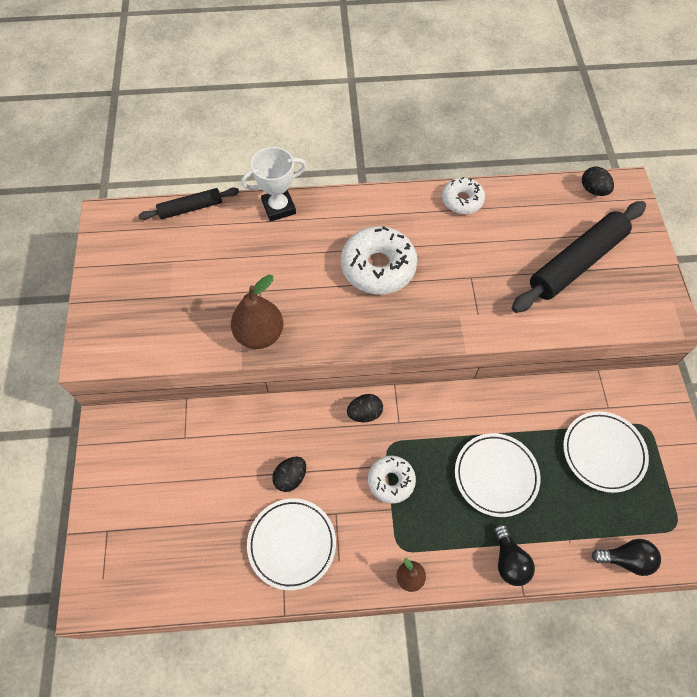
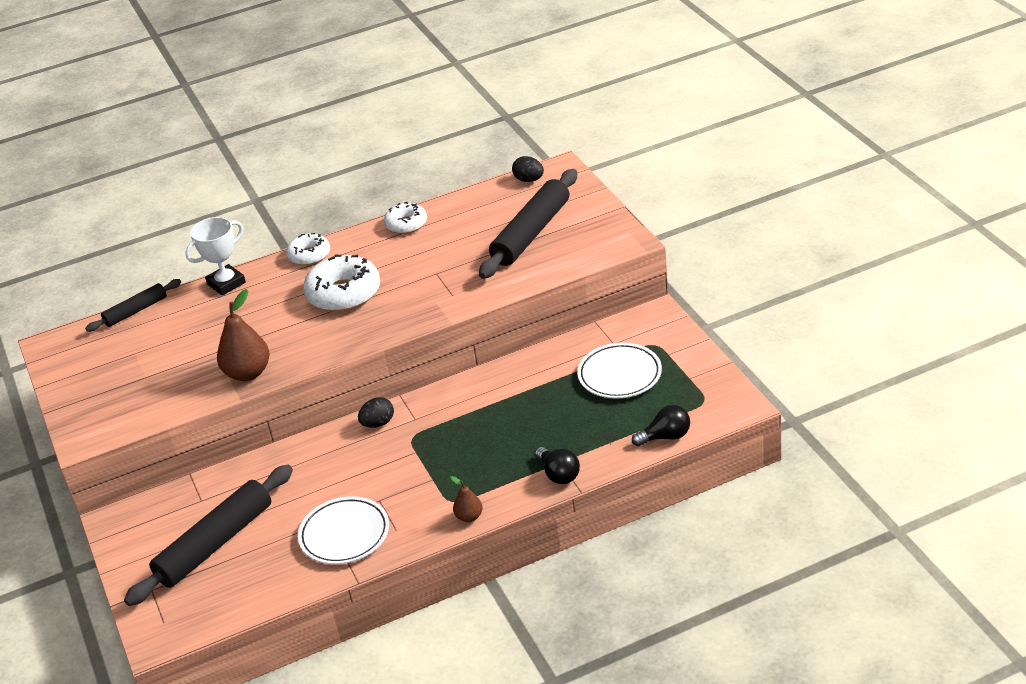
camera: 15 degrees left, 25 degrees down
black egg [272,457,306,492] -> none
white donut [368,456,416,504] -> white donut moved to [286,233,330,266]
white plate [455,433,541,517] -> none
none -> black rolling pin [124,465,293,606]

